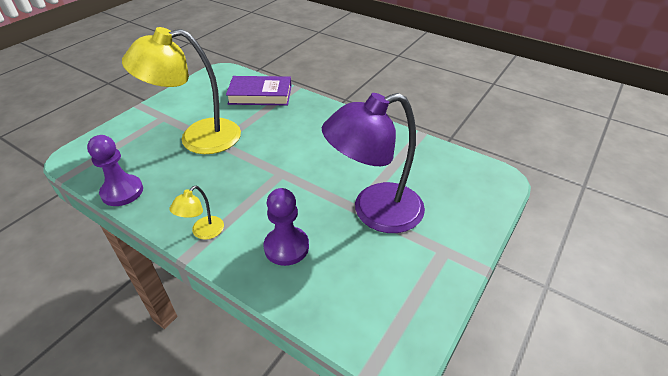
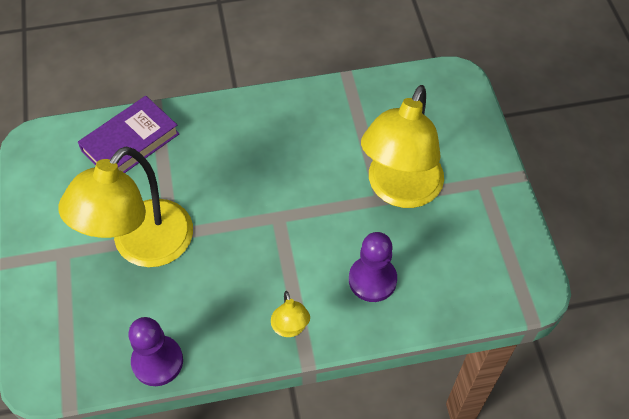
camera: 45 degrees left, 15 degrees up
purple lamp [322,93,425,233] -> yellow lamp [361,85,444,208]

